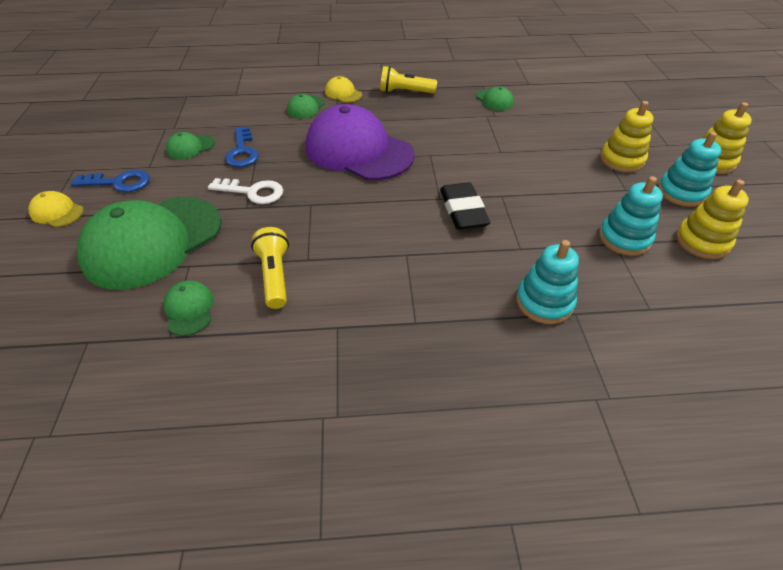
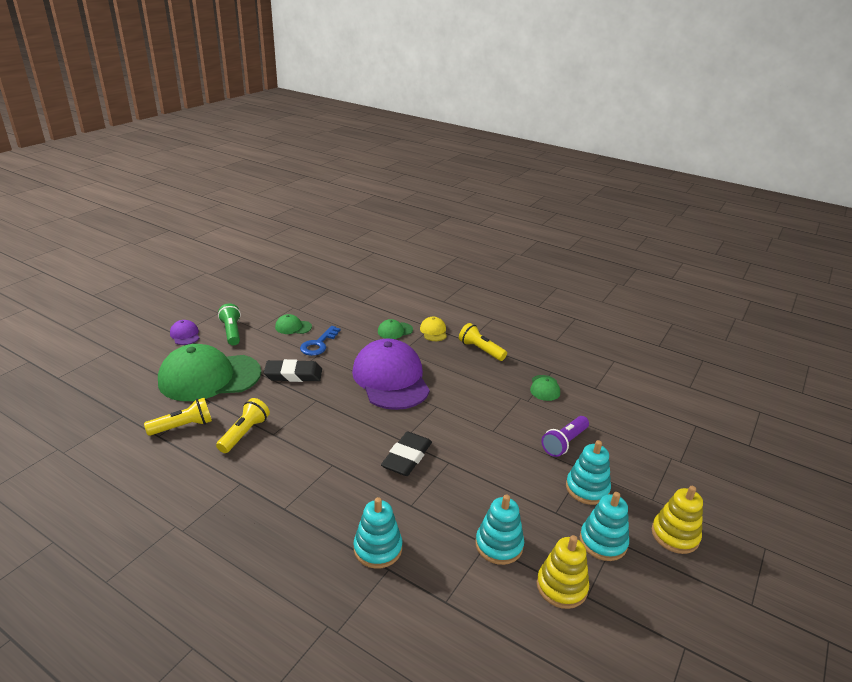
camera: 35 degrees right, 15 degrees down
yellow cap [29,191,84,227] -> purple cap [170,320,199,345]
blue key [71,170,150,192] -> green flashlight [218,303,241,345]
green cap [163,280,214,336] -> yellow flashlight [144,398,212,436]
white key [208,178,283,204] -> black eraser [264,359,322,382]
yellow stacking toy [600,101,654,173] -> turquoise stacking toy [566,440,611,505]
none -> purple flashlight [541,416,589,457]

